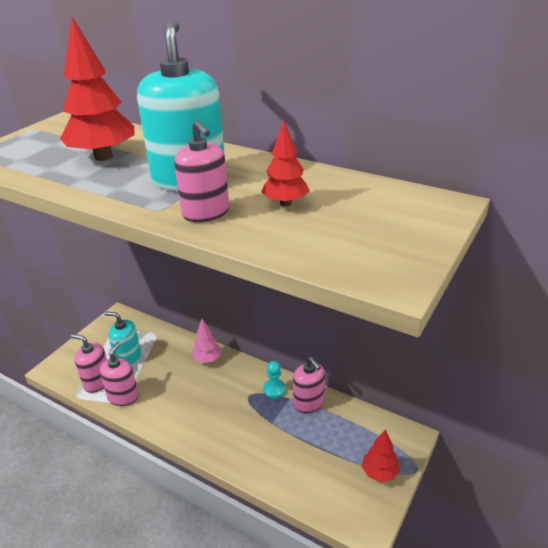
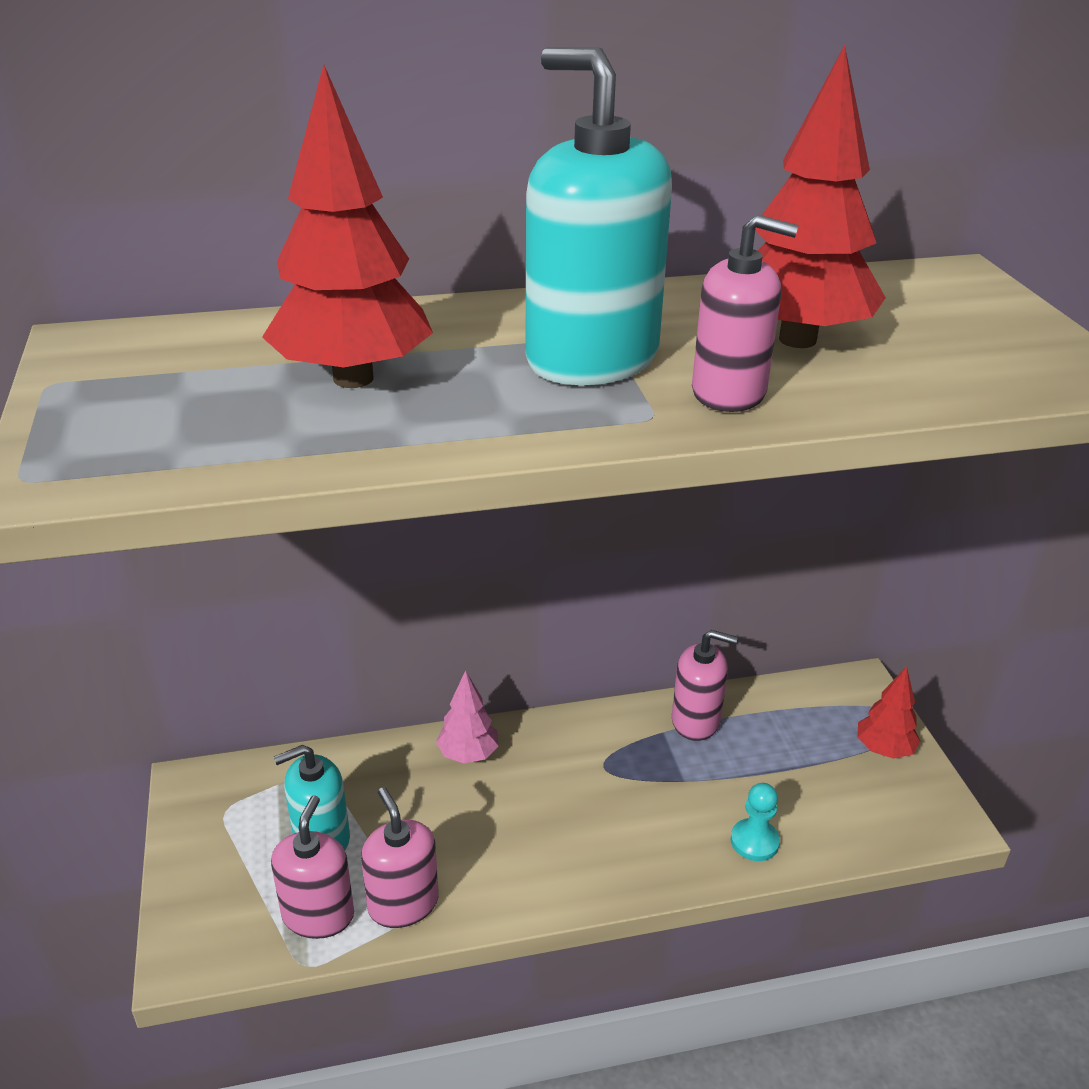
camera: 45 degrees left, 0 degrees up
pink soap dispenser [71,334,107,393] -> pink soap dispenser turned 120 degrees clockwise [271,795,354,939]
red tree [261,120,310,207] -> red tree [755,45,886,348], size x1.80
turquoise pawn [263,361,286,399] -> turquoise pawn moved to [731,783,780,861]

